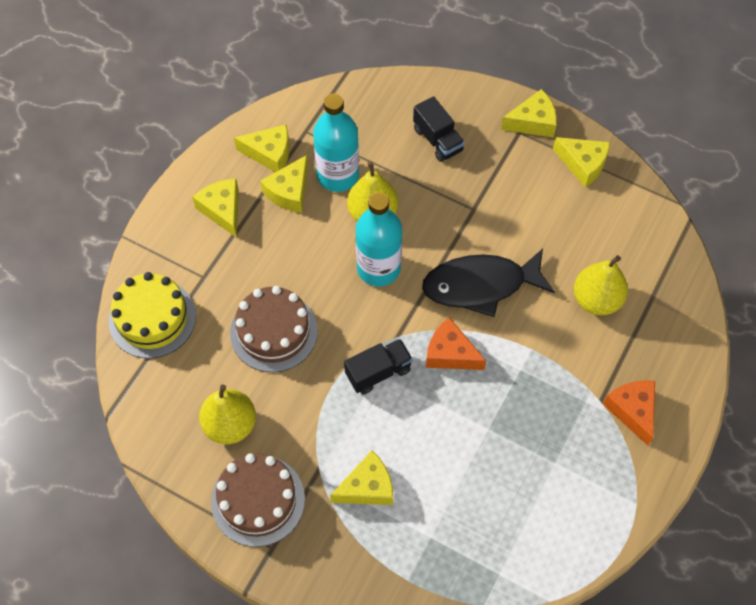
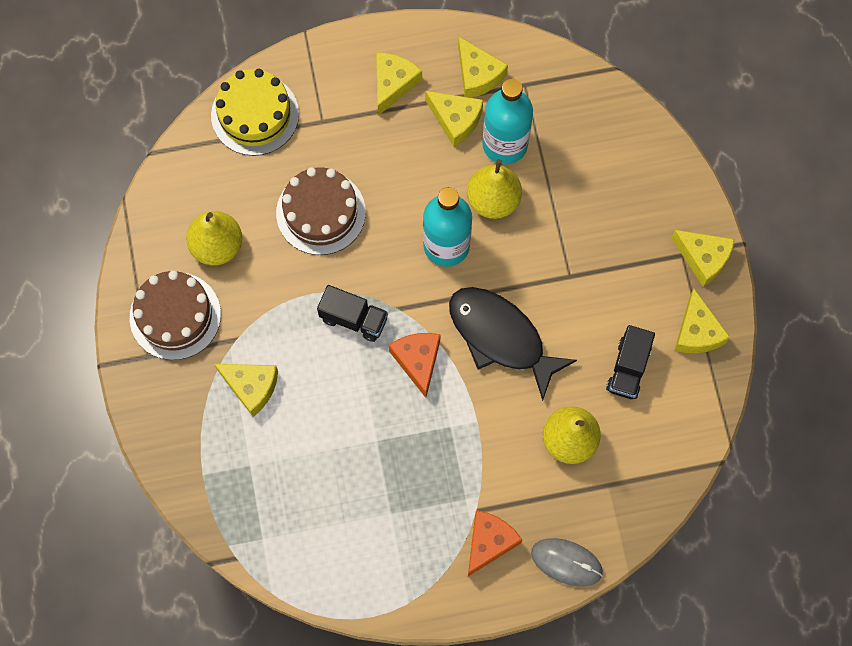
camera: 50 degrees right, 10 degrees up
yellow cheese [260,155,308,213] -> yellow cheese turned 135 degrees counterclockwise [425,91,483,147]
black truck [413,96,465,162] -> black truck moved to [606,325,655,399]
none -> grey mouse [531,538,603,587]

